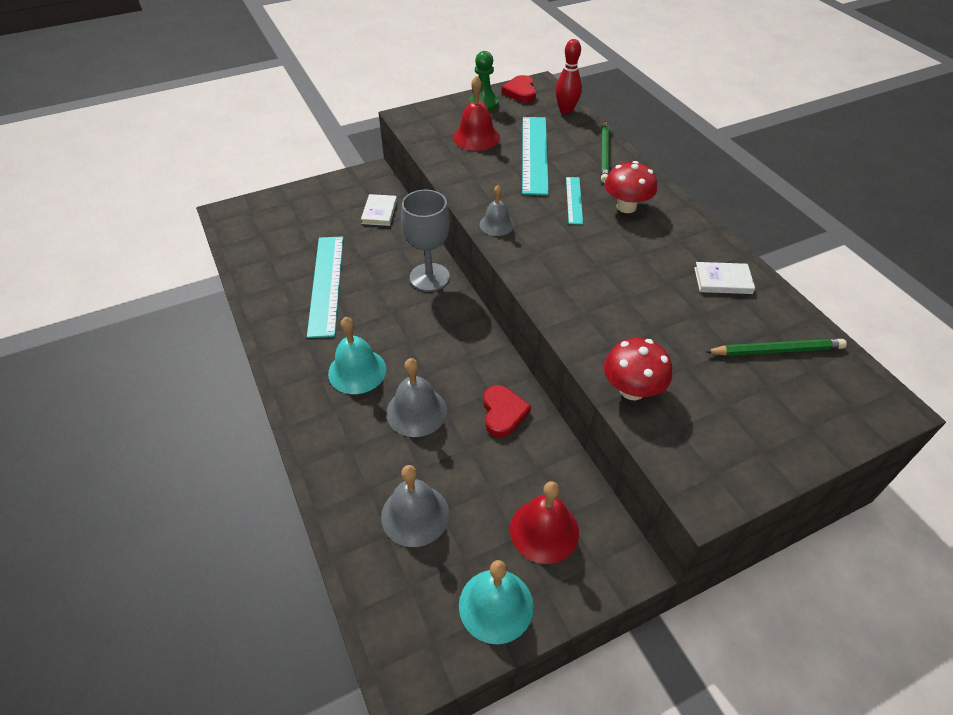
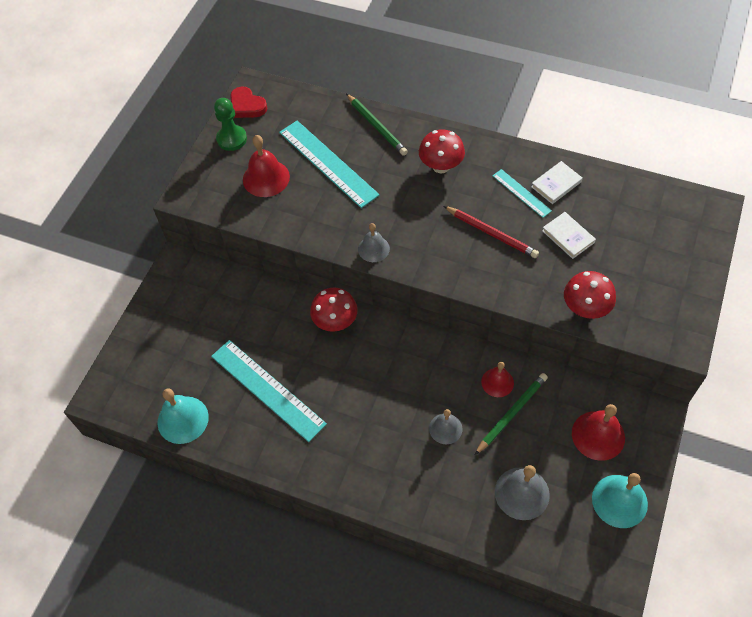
camera: 40 degrees left, 10 degrees up
turquoise bell [328,317,386,394] -> turquoise bell moved to [157,388,209,444]
white book [361,194,397,226] -> white book moved to [542,212,596,259]
grey bell [386,358,447,437] -> grey bell [429,409,462,444], size x0.64
grey goblet [401,190,450,291] -> red mushroom [310,288,358,332]
red heart [483,385,531,437] -> red bell [481,362,514,397]
red bowling pin [555,39,582,114] -> none
turquoise ruler [566,177,583,225] -> turquoise ruler moved to [493,169,552,218]
green pencil [705,339,847,356] -> green pencil moved to [475,373,548,455]
none -> red pencil [444,206,539,258]

